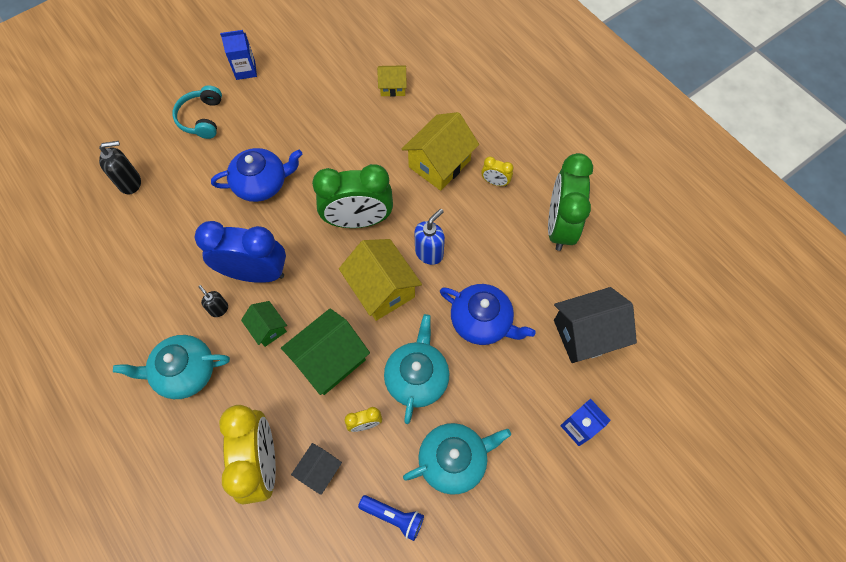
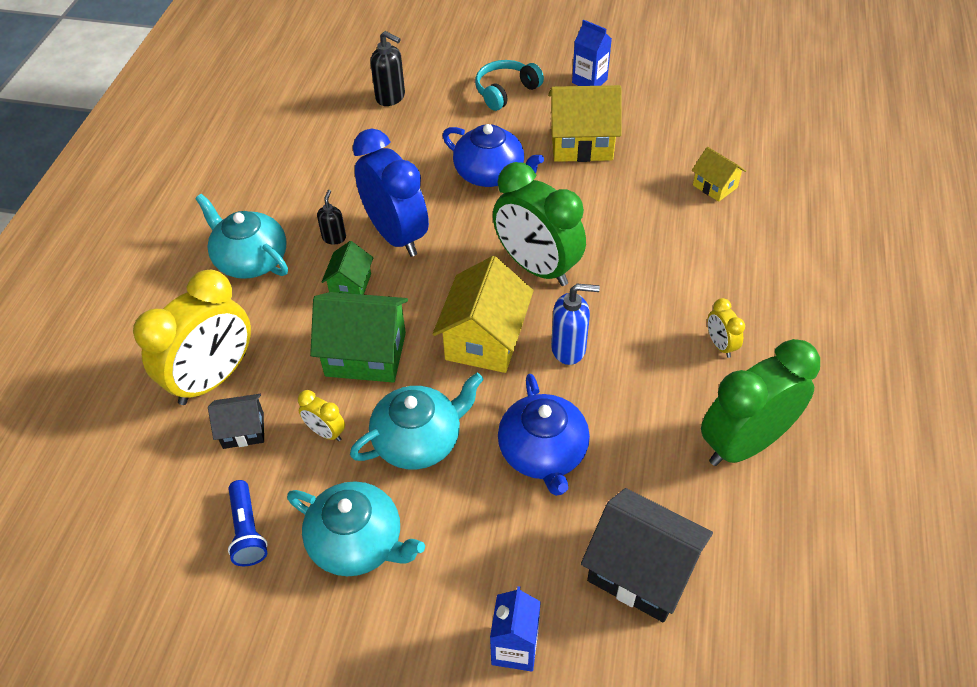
camera: 50 degrees right, 15 degrees down
yellow house [402,112,479,191] -> yellow house moved to [548,85,622,162]

